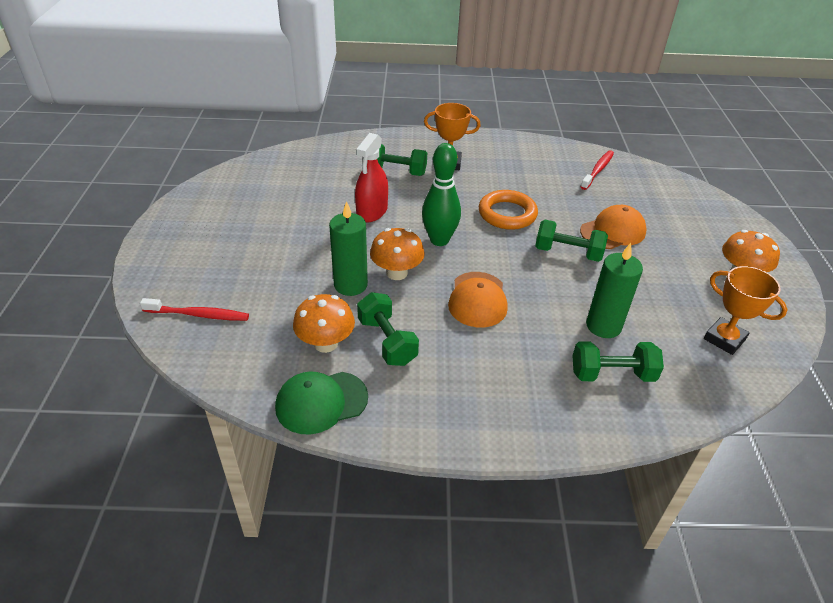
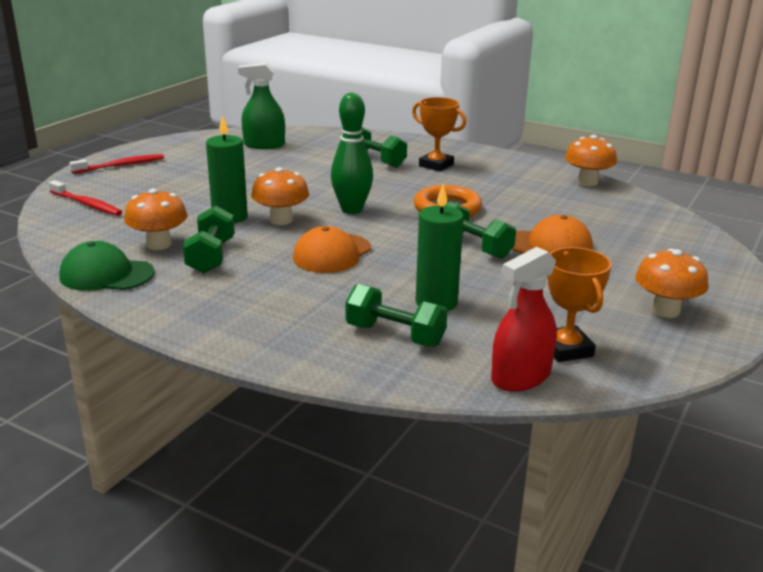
camera: 30 degrees right, 15 degrees down
red spray bottle [355,133,388,222] -> red spray bottle moved to [491,247,557,392]
red toothbrush [581,150,614,190] -> red toothbrush moved to [69,154,164,174]
none -> green spray bottle [238,63,285,149]
none -> orange mushroom [565,135,617,186]

